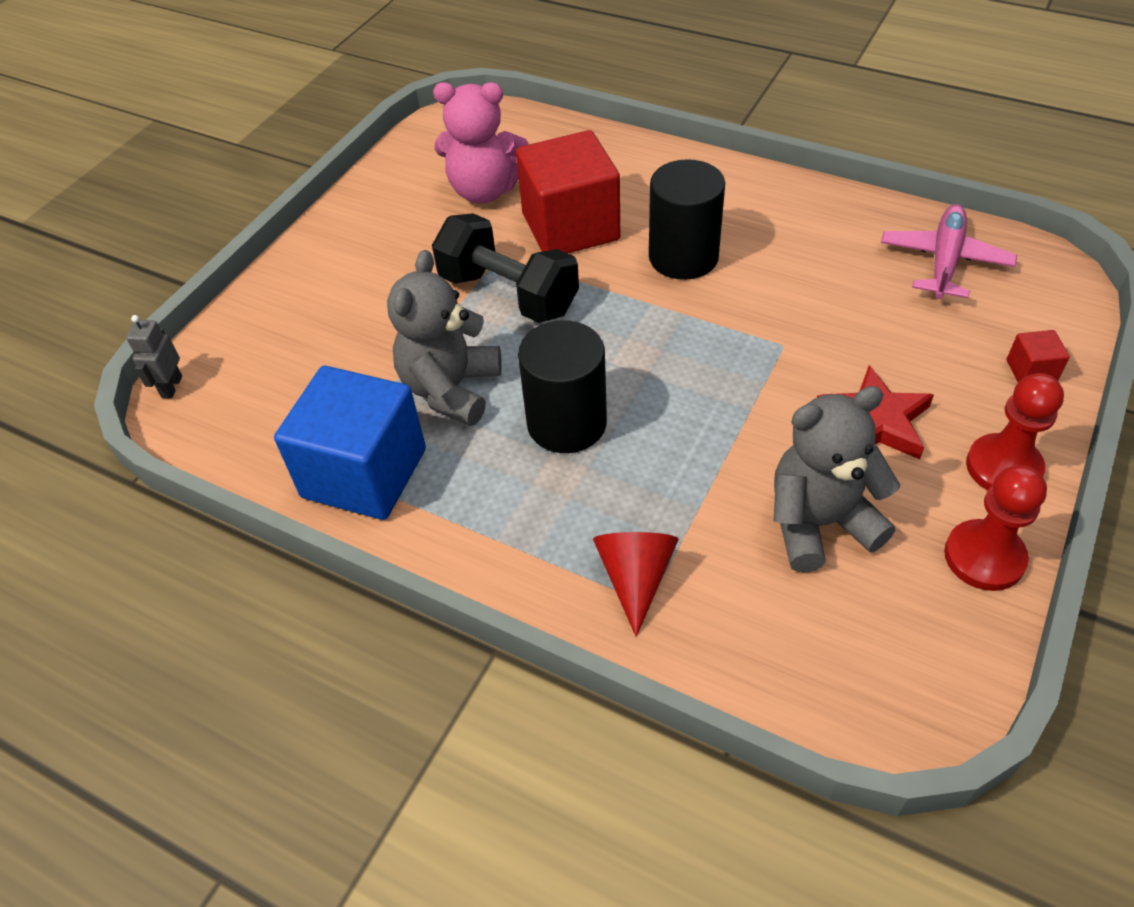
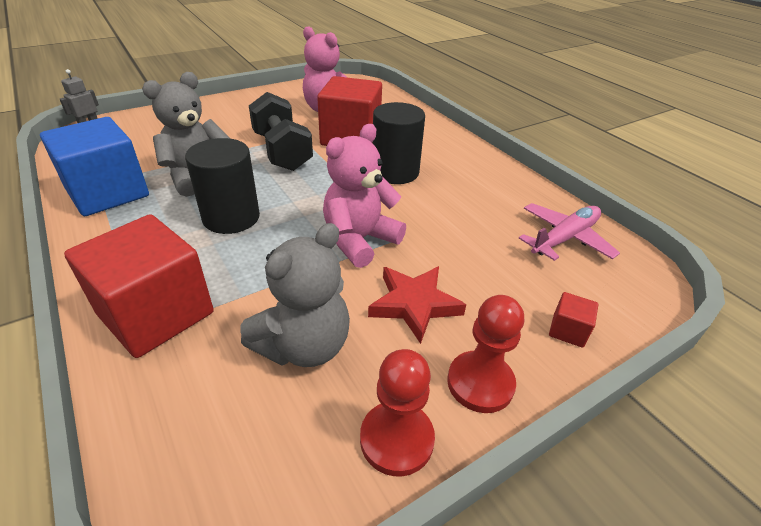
camera: 25 degrees right, 10 degrees down
red cone [593,532,679,637] -> red cube [64,214,214,358]
grey teddy bear [774,386,900,572] -> grey teddy bear turned 120 degrees clockwise [241,223,350,367]
none -> pink teddy bear [323,124,406,268]

